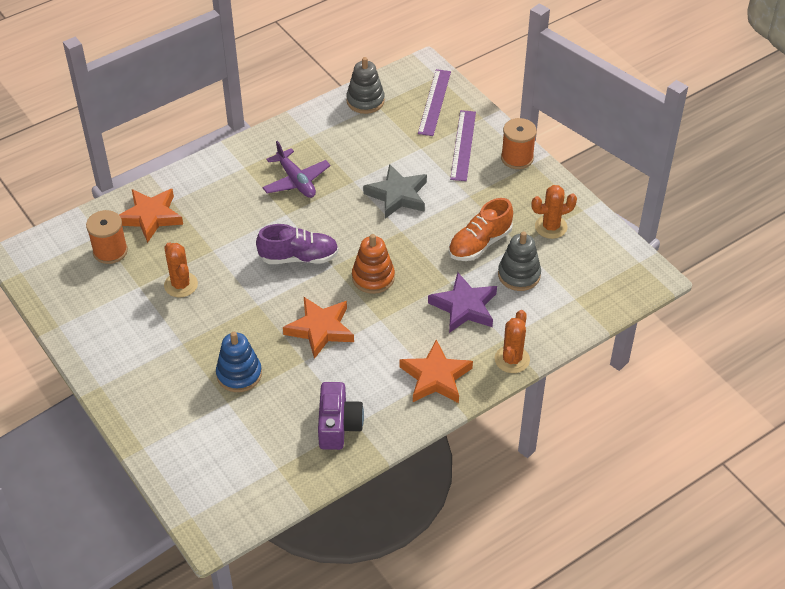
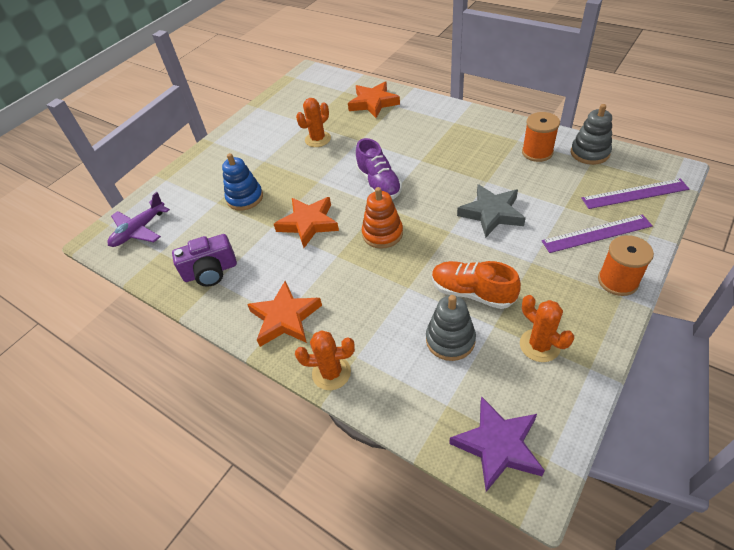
camera: 75 degrees right, 0 degrees up
orange spool [86,210,128,264] -> orange spool moved to [522,112,560,162]
purple plane [262,141,330,198] -> purple plane moved to [107,192,170,247]
purple star [428,272,497,333] -> purple star moved to [449,396,545,492]

